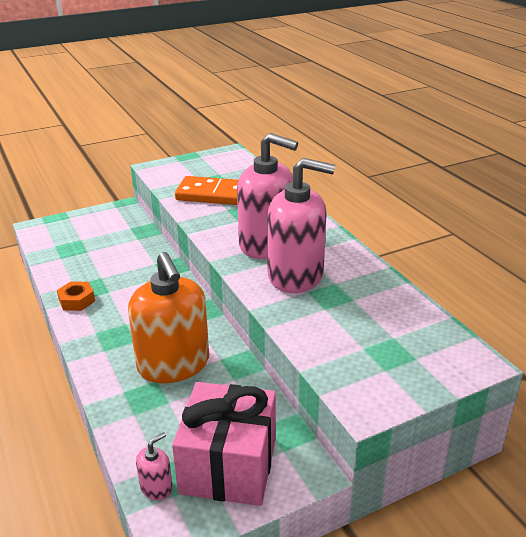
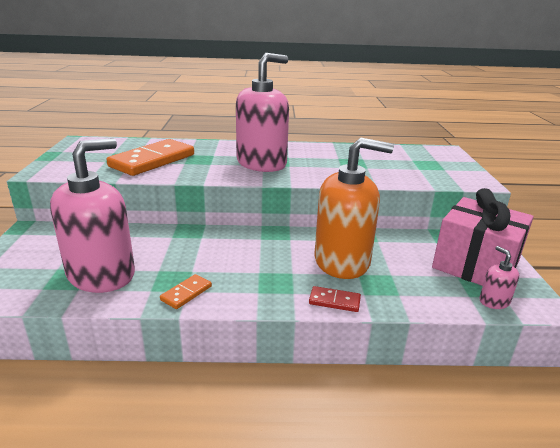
camera: 65 degrees left, 5 degrees down
orange nut [57,281,95,311] -> orange domino [160,274,212,309]
pink soap dispenser [267,158,335,293] -> pink soap dispenser moved to [50,138,135,293]
none -> red domino [309,286,361,312]

